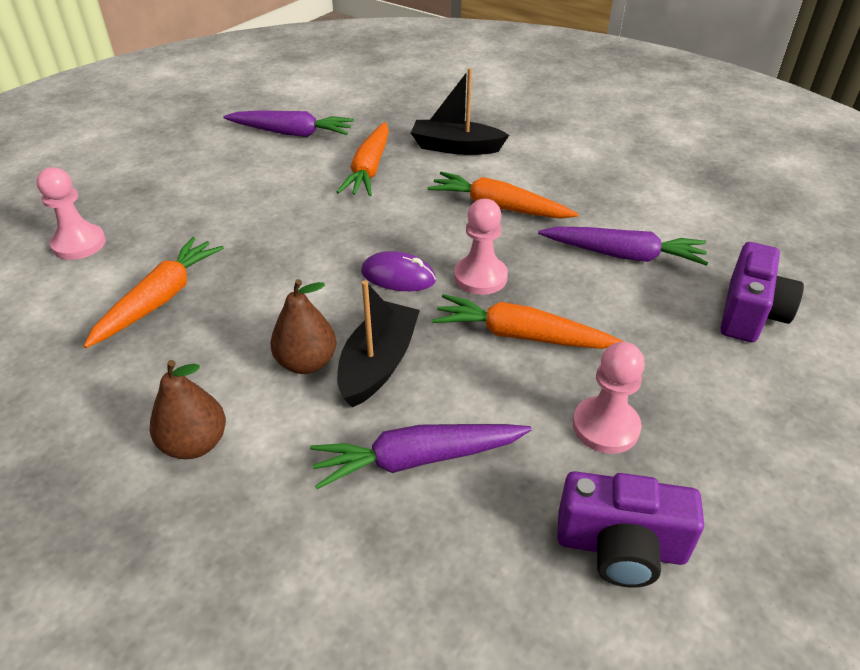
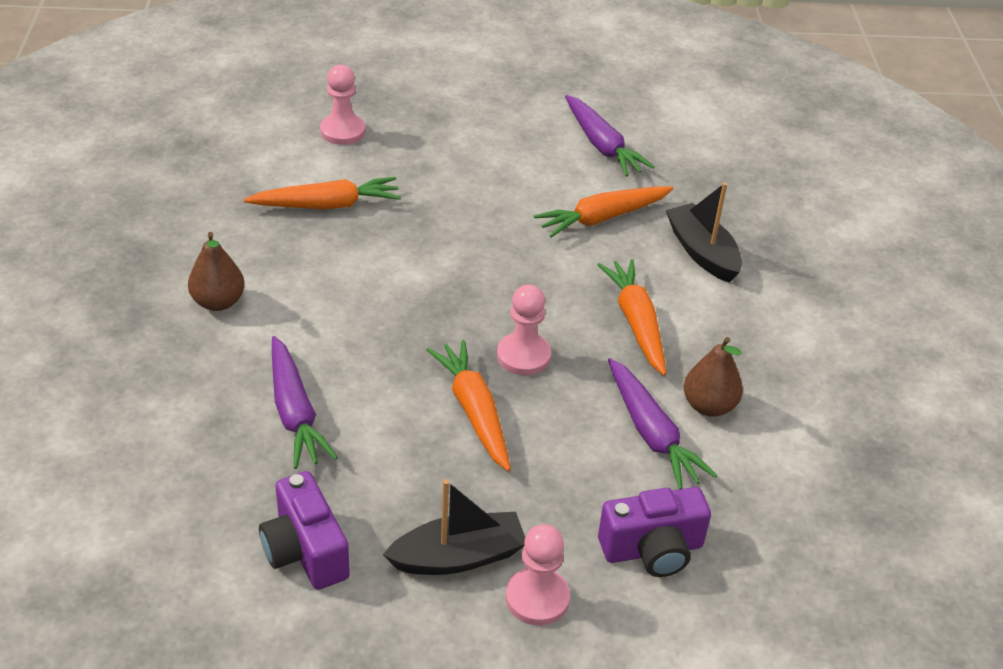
camera: 50 degrees right, 0 degrees up
brown pear [270,279,336,374] -> brown pear moved to [684,337,743,417]
purple carrot [310,424,532,489] -> purple carrot turned 150 degrees counterclockwise [272,336,338,469]
black boat [337,280,420,407] -> black boat moved to [383,479,525,575]
purple mouse [361,251,436,291] -> none
pink pawn [573,342,645,454] -> pink pawn moved to [506,524,570,625]

